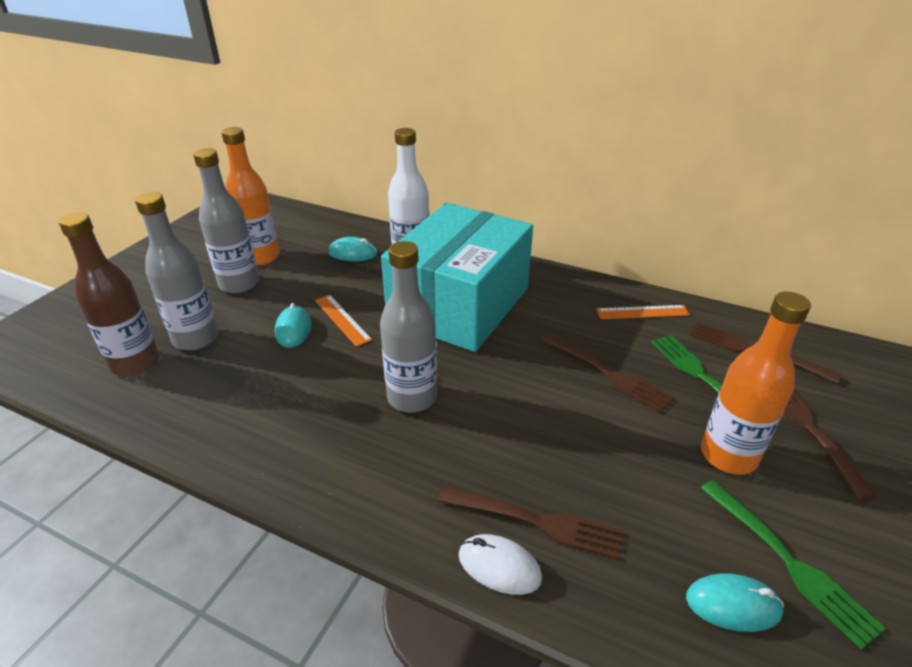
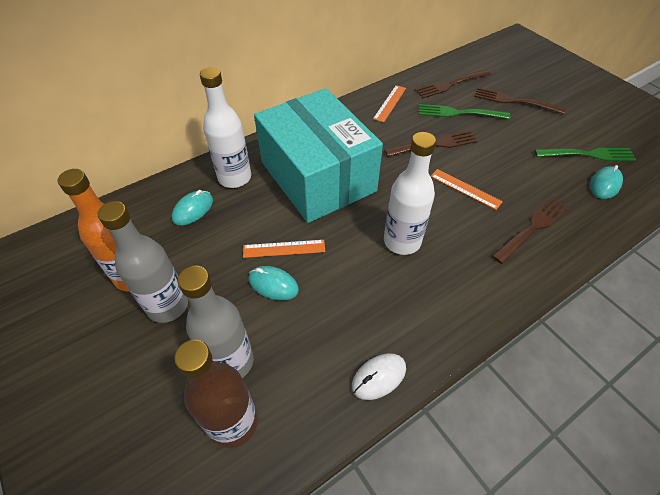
camera: 60 degrees left, 15 degrees up
grey bottle [380,241,437,413] -> white bottle [384,132,436,255]
white mouse [459,534,542,595] -> white mouse moved to [352,353,406,400]
orange bottle [701,292,811,475] -> none
none -> orange ruler [431,169,503,210]

